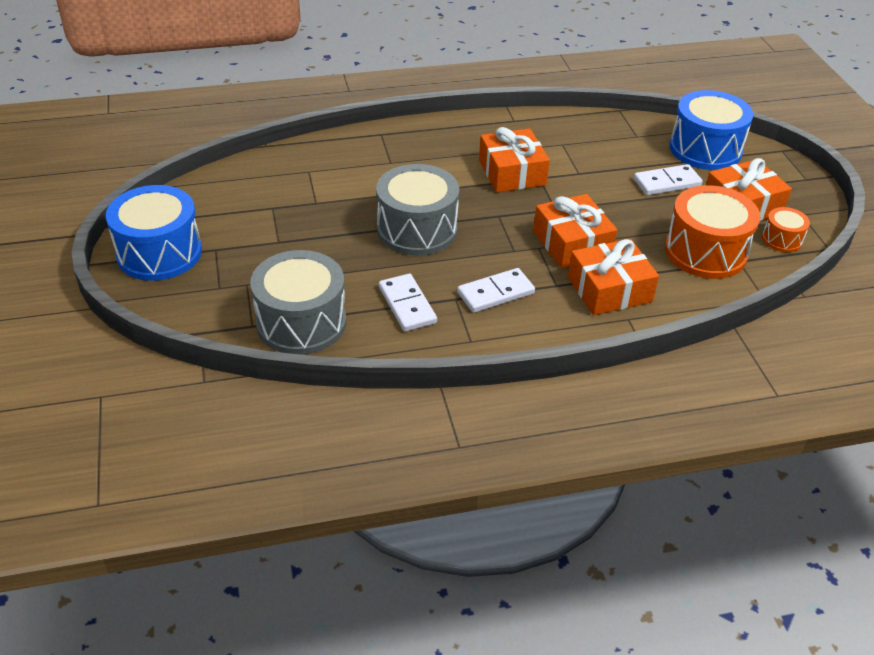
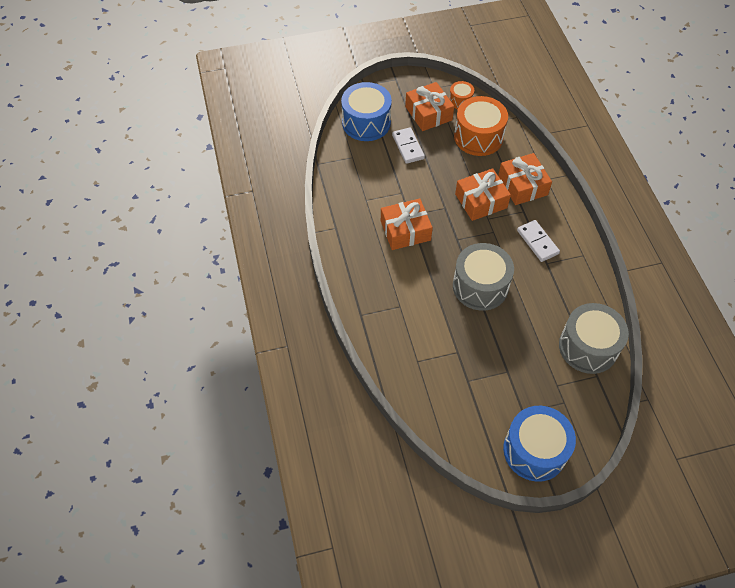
camera: 90 degrees left, 15 degrees up
white domino [379,274,437,332] -> none

